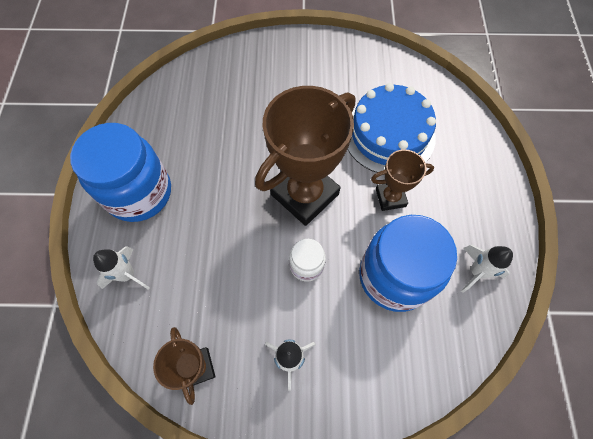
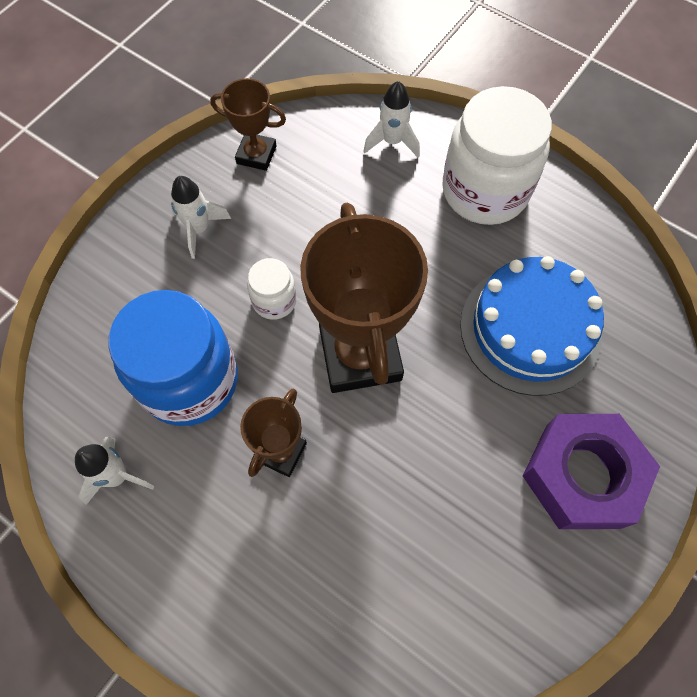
camera: 125 degrees right, 0 degrees up
blue jar [70,123,171,222] -> white jar [442,86,552,225]
blue cake [347,83,436,173] -> blue cake moved to [460,256,604,396]
none -> purple nut [523,414,660,529]

